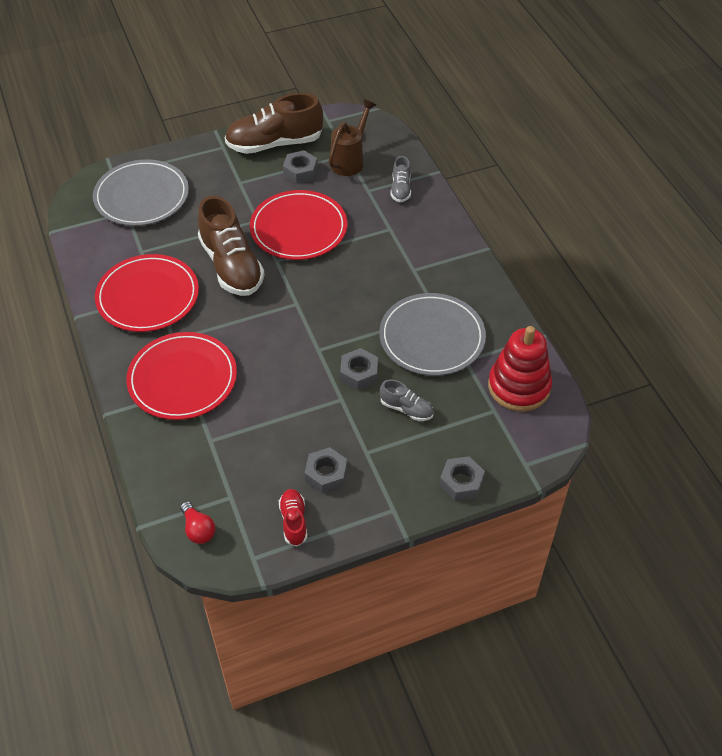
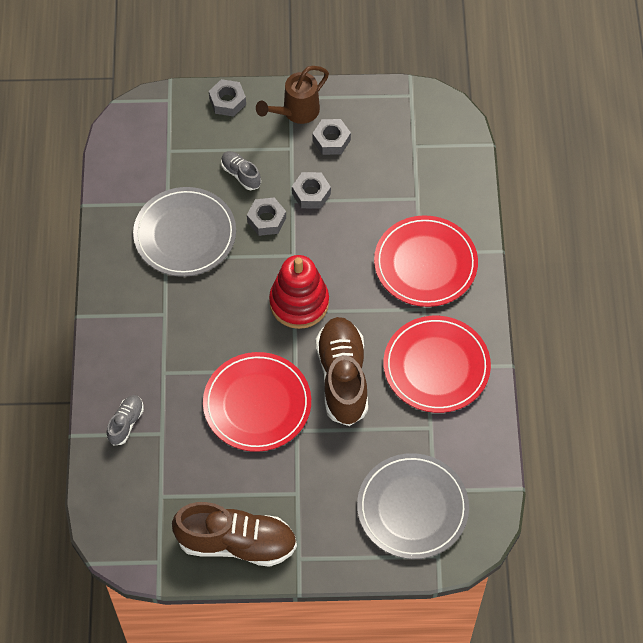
camera: 160 degrees left, 10 degrees up
red light bulb [180,501,215,544] -> none
red shoe [279,489,307,546] -> none
grey nut [283,150,318,184] -> grey nut moved to [292,172,331,209]
brown watering can [329,99,376,176] -> brown watering can moved to [256,66,329,124]
red stacking toy [488,326,552,412] -> red stacking toy moved to [269,255,329,329]

